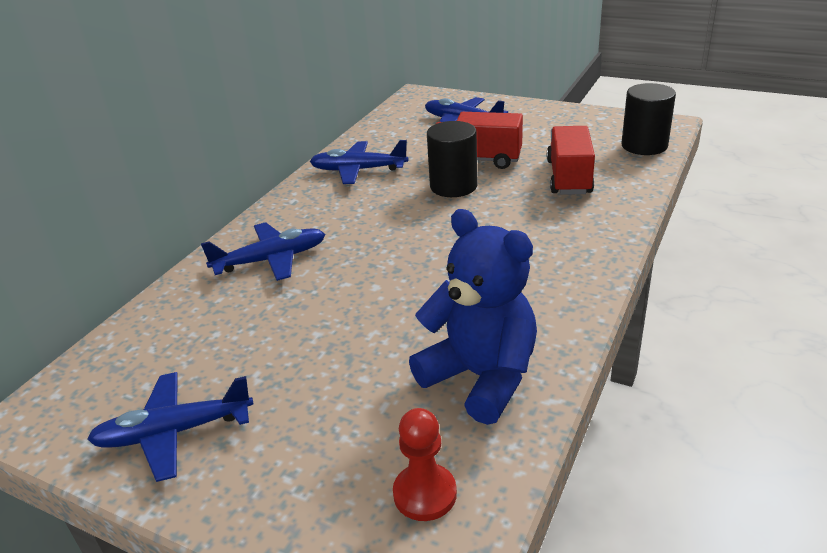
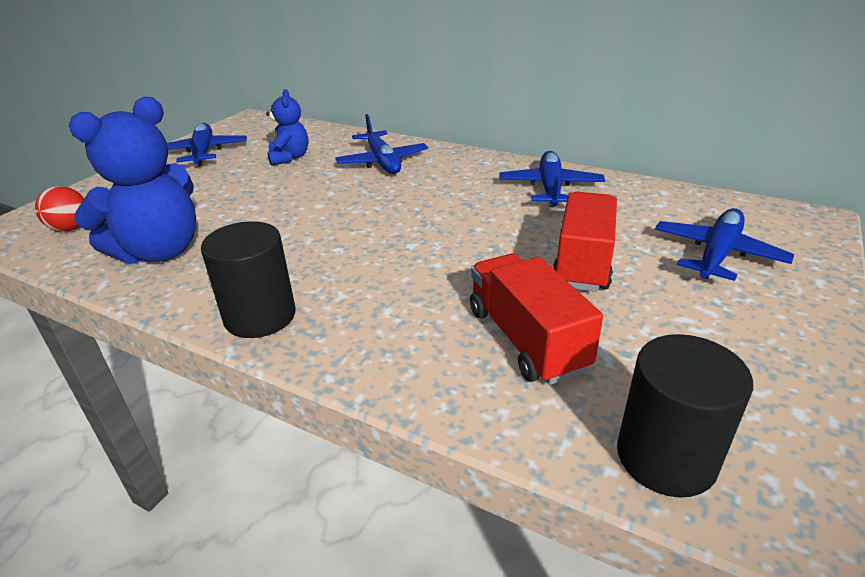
camera: 90 degrees right, 0 degrees up
red pawn [393,408,457,521] -> red ball [35,186,84,231]
black cylinder [427,121,478,197] -> black cylinder moved to [201,221,296,338]
red truck [547,126,595,195] -> red truck turned 120 degrees counterclockwise [470,253,603,385]
none -> blue teddy bear [266,89,308,166]

